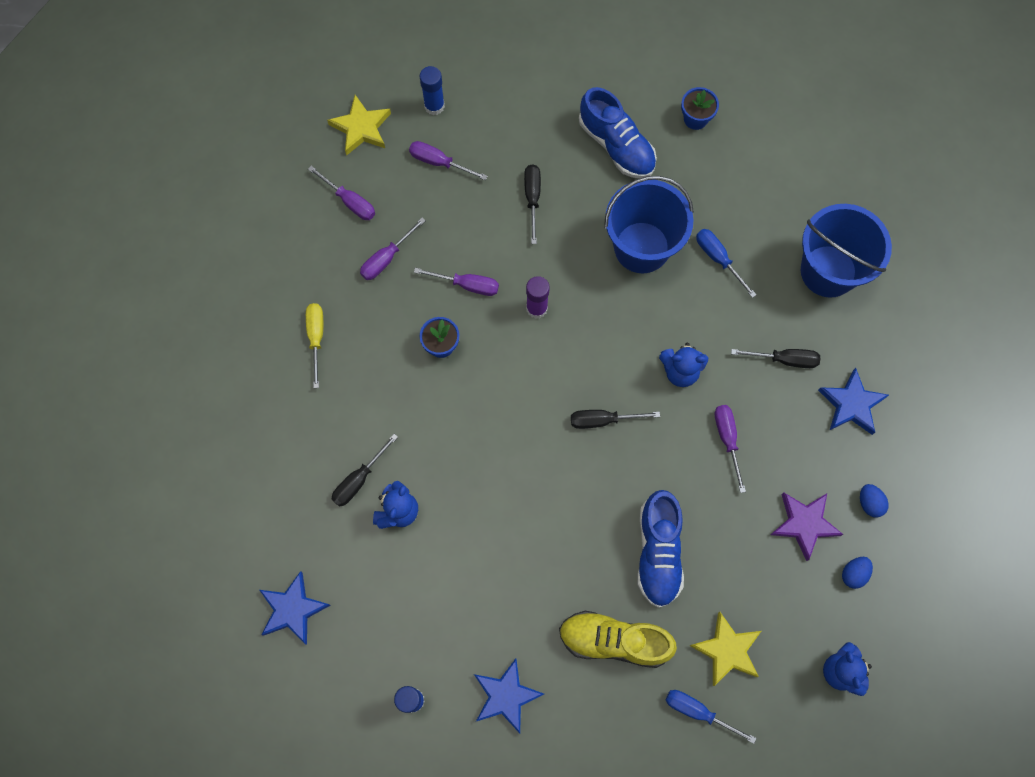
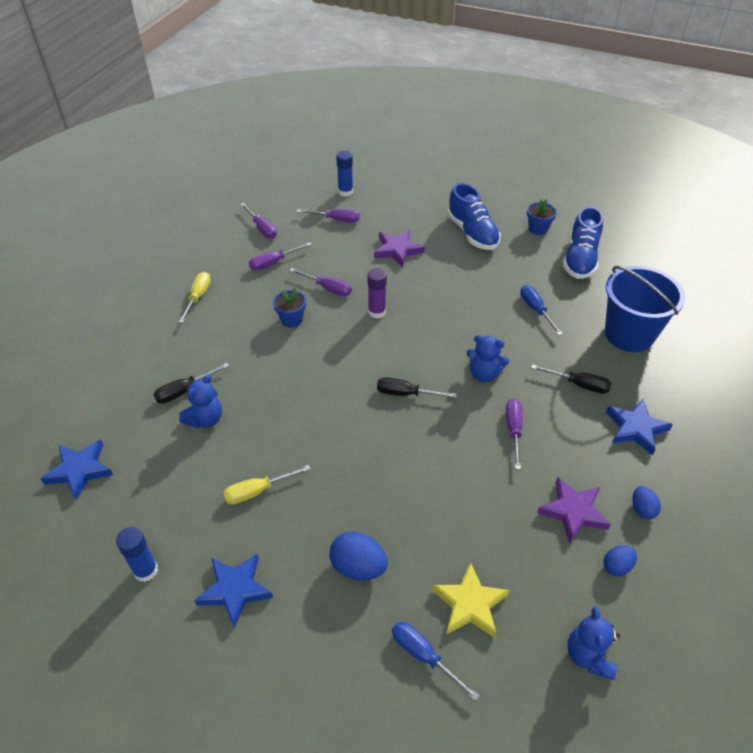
camera: 15 degrees right, 25 degrees down
yellow star [327,95,391,156] -> none
purple screwdriver [409,141,488,180] -> purple screwdriver turned 150 degrees clockwise [297,209,360,223]
black screwdriver [524,164,541,244] -> purple star [374,229,425,267]
yellow shoe [559,611,677,668] -> blue egg [329,531,388,580]
blue bucket [604,176,694,273] -> none
blue shoe [637,490,684,608] -> blue shoe moved to [563,206,603,279]
none -> yellow screwdriver [223,465,310,504]

